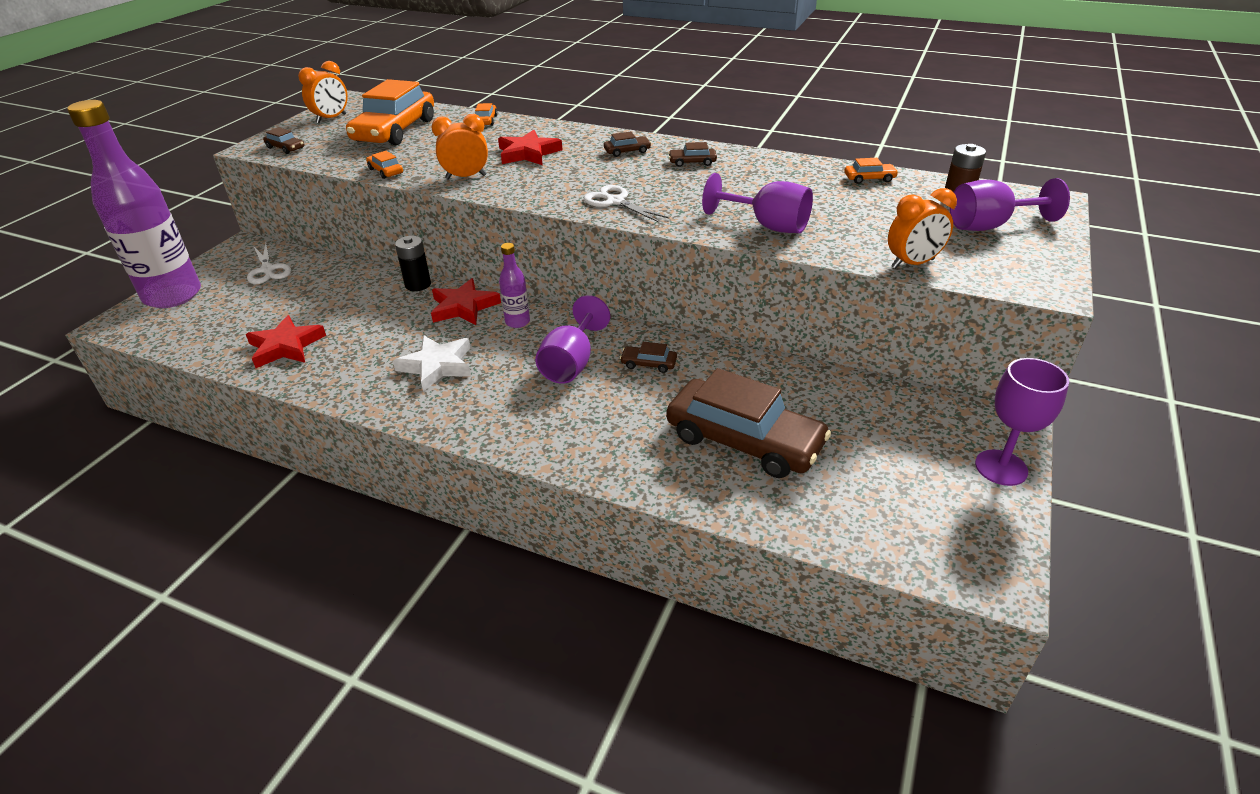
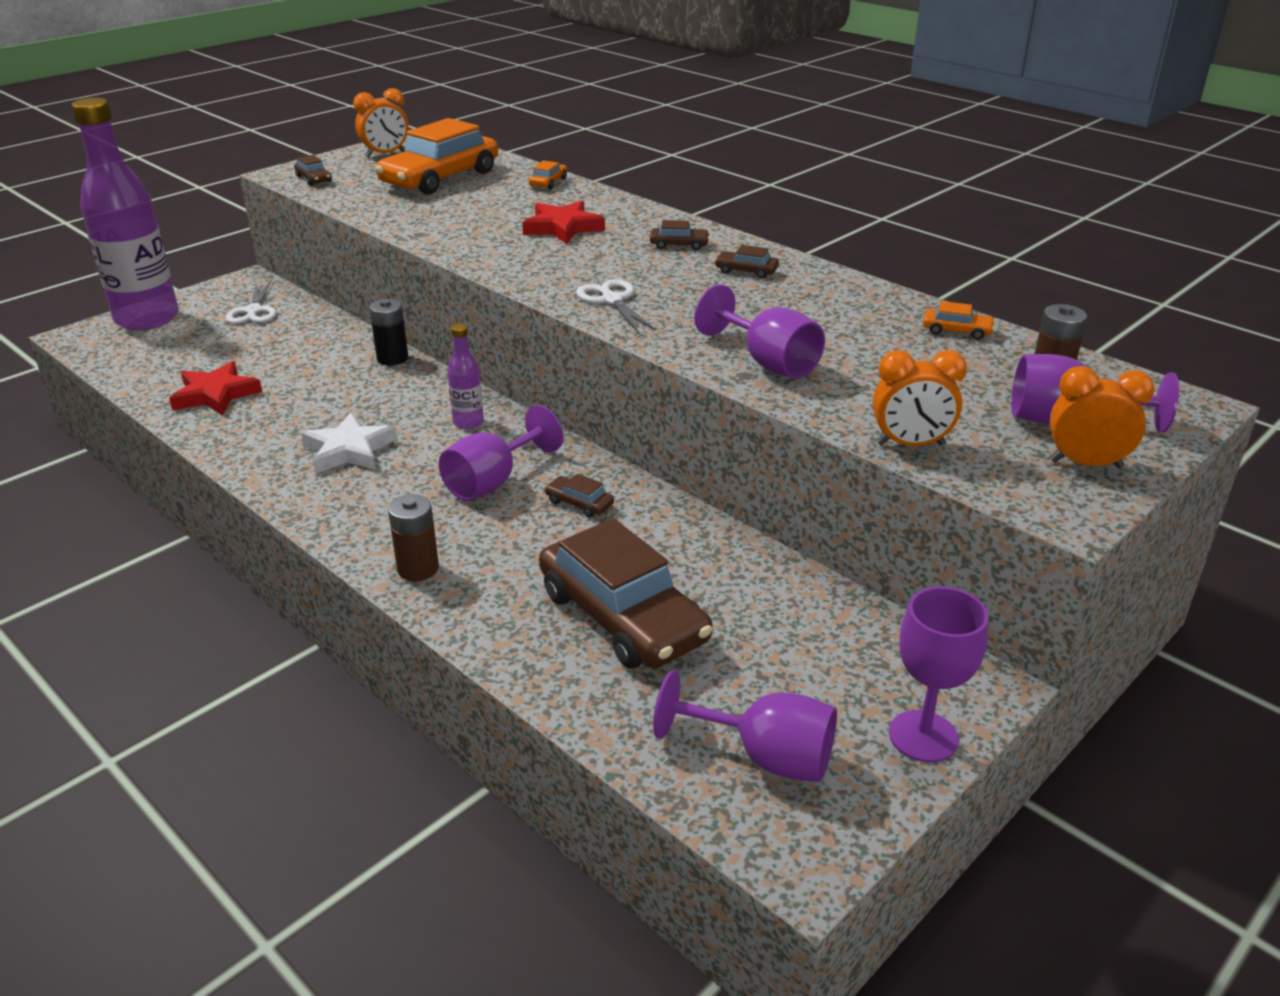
camera: 20 degrees right, 5 degrees down
orange car [366,151,403,179] -> none
orange clock [431,114,488,180] -> orange clock moved to [1050,366,1154,468]
red star [431,278,501,325] -> none
none -> brown battery [388,494,439,581]
none -> purple goblet [653,670,837,782]

